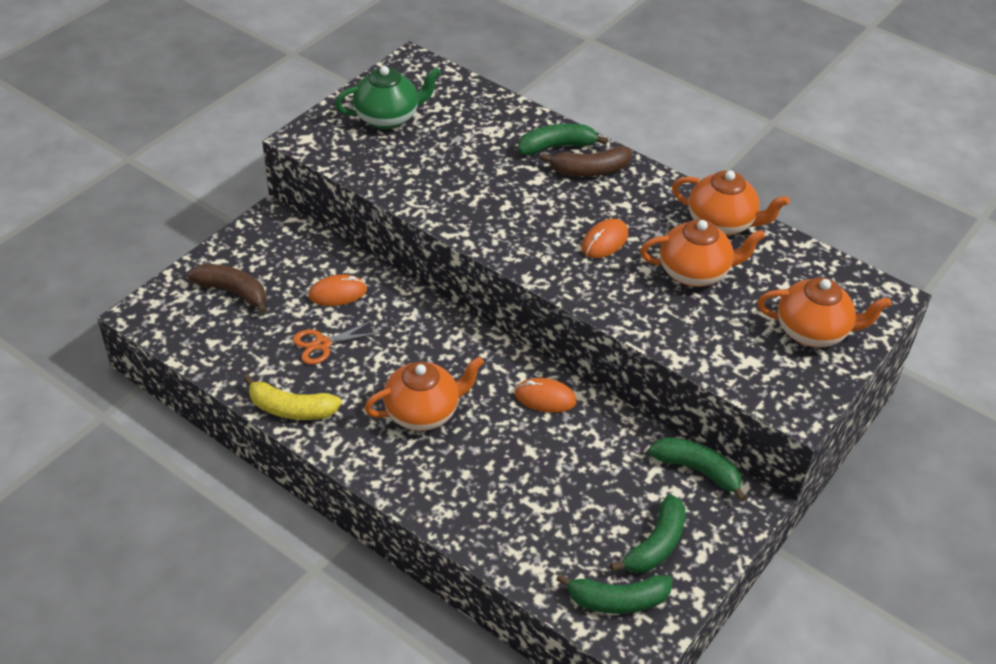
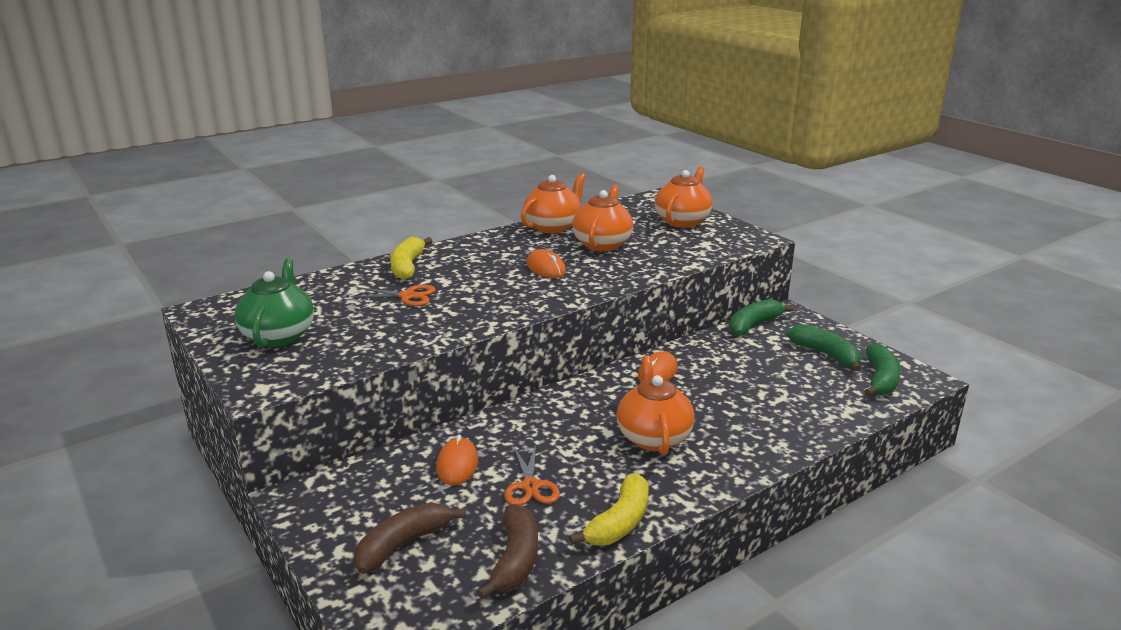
camera: 70 degrees left, 20 degrees down
green banana [518,124,608,155] -> yellow banana [390,237,432,280]
brown banana [540,146,632,176] -> brown banana moved to [477,504,538,599]
none -> orange scissors [351,285,436,306]

